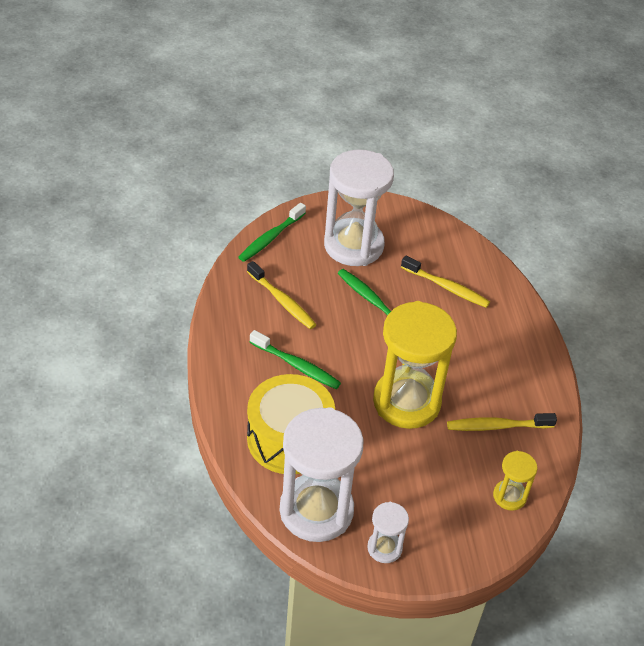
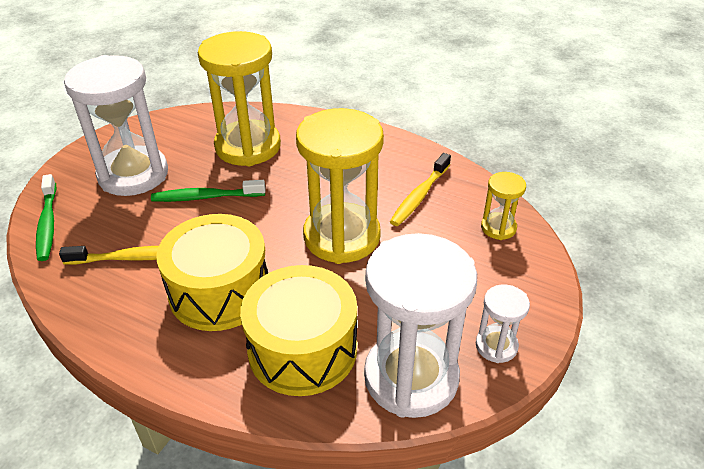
camera: 50 degrees left, 5 degrees down
green toothbrush [250,330,341,389] -> yellow drum [156,214,268,331]
yellow toothbrush [401,256,490,308] -> yellow hourglass [198,31,281,166]

